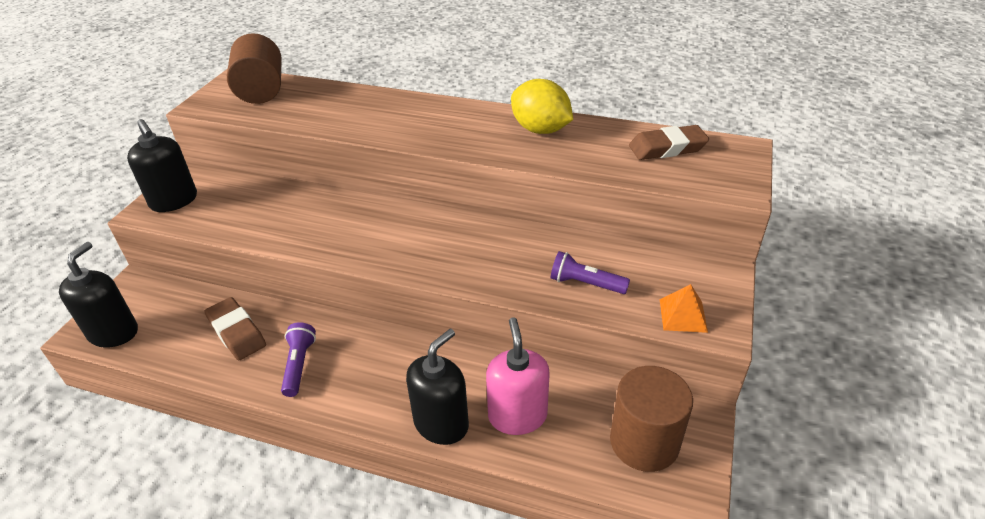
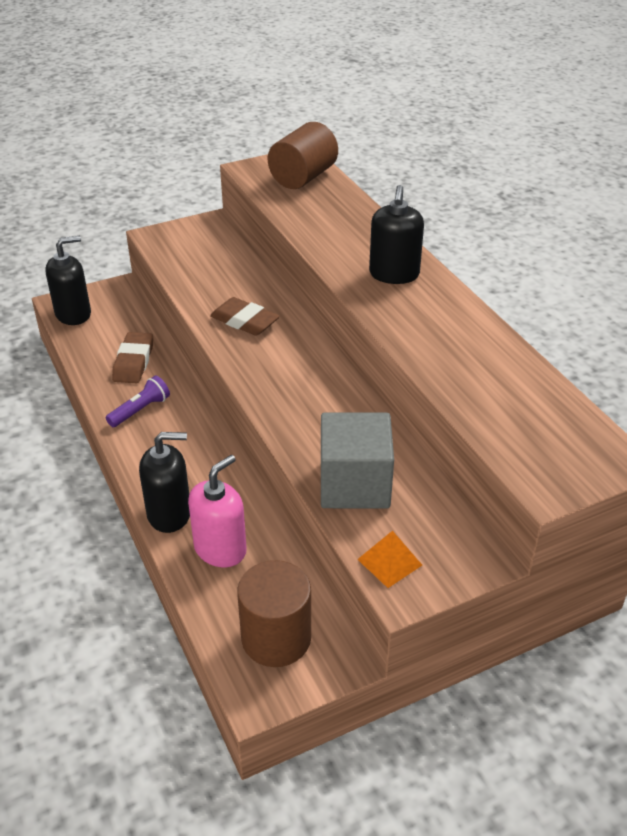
camera: 45 degrees right, 0 degrees up
black soap dispenser [127,119,197,212] -> black soap dispenser moved to [369,185,424,284]
yellow lemon [511,79,573,134] -> none
purple flashlight [551,251,630,294] -> grey cube [321,412,394,509]
brown eraser [629,125,709,160] -> brown eraser moved to [210,297,280,336]

